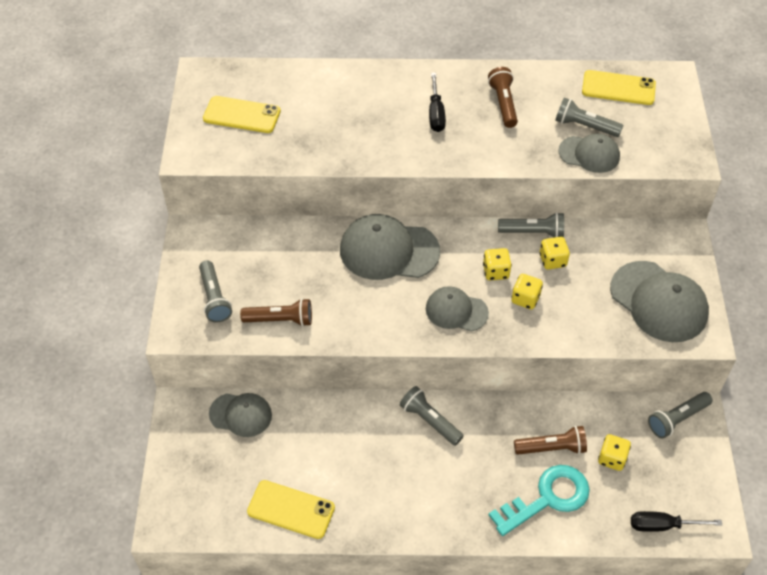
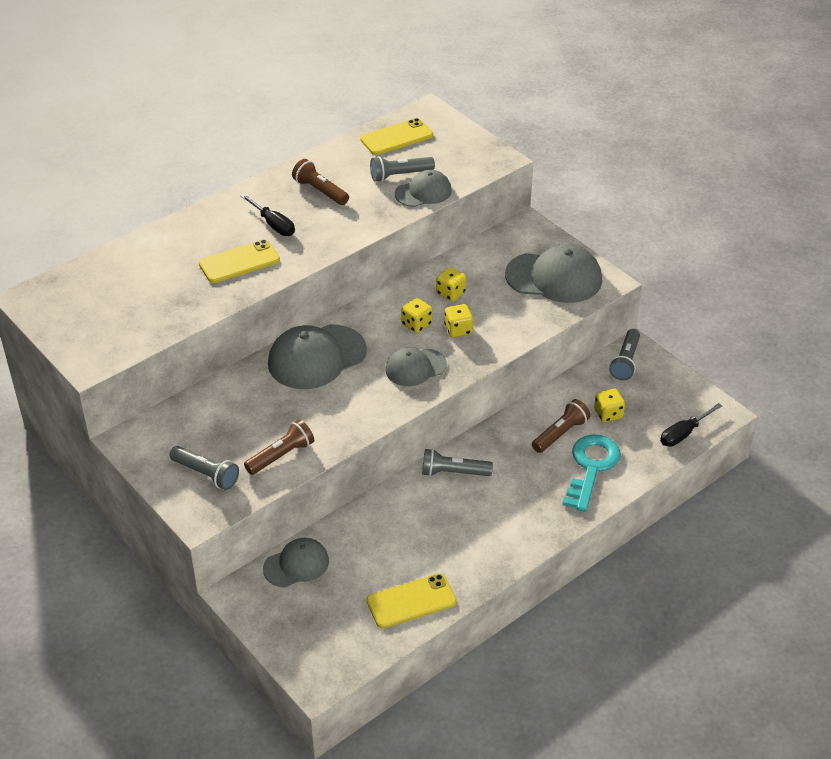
camera: 40 degrees left, 10 degrees down
yellow phone [203,96,281,133] -> yellow phone moved to [199,239,280,283]
grey flashlight [498,212,564,237] -> none

